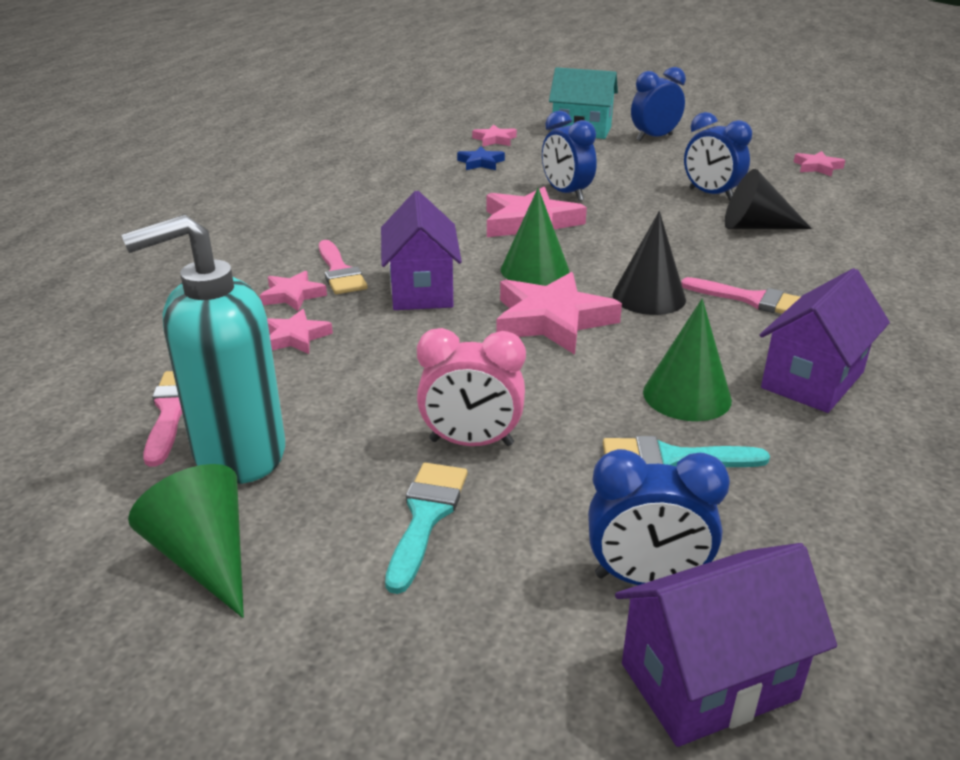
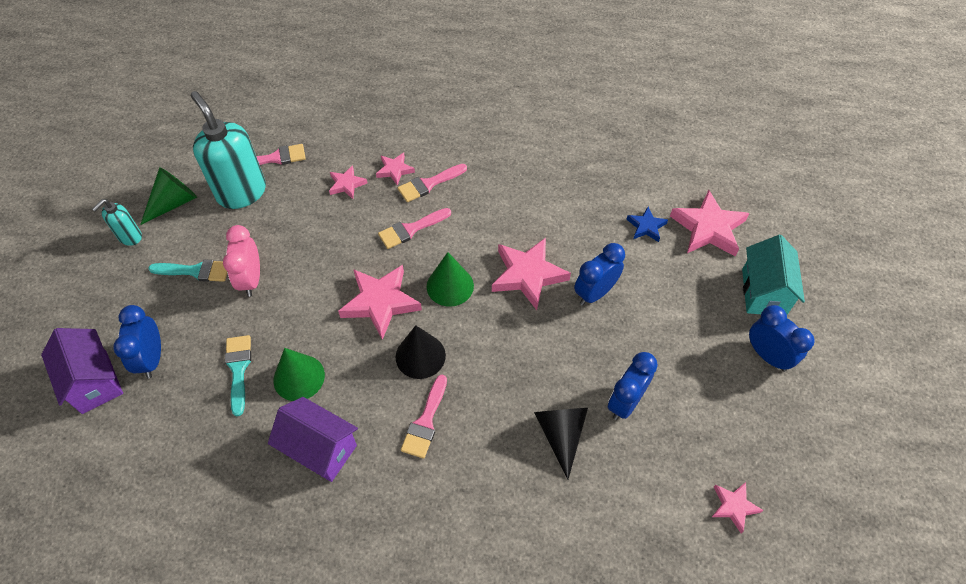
camera: 80 degrees right, 25 degrees up
purple house [381,191,462,310] -> pink brush [378,208,451,249]
pink star [472,125,517,147] -> pink star [670,190,749,256], size x1.87
none -> turquoise soap dispenser [92,199,142,246]

